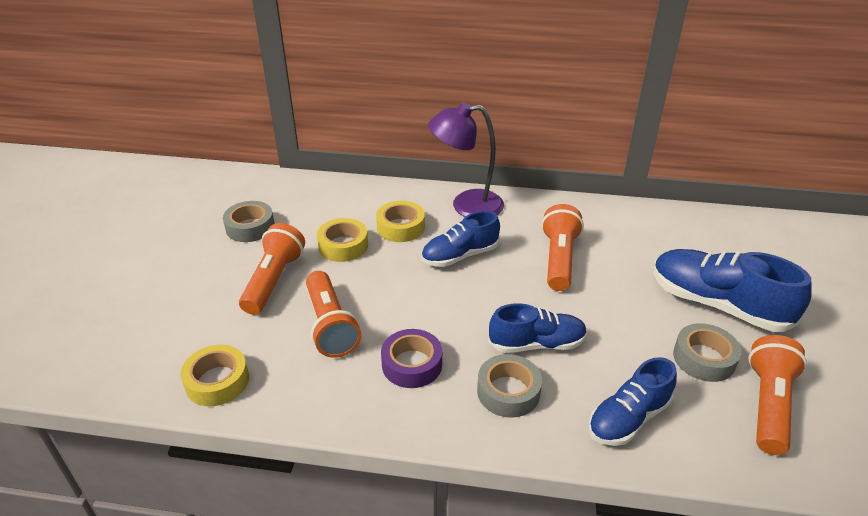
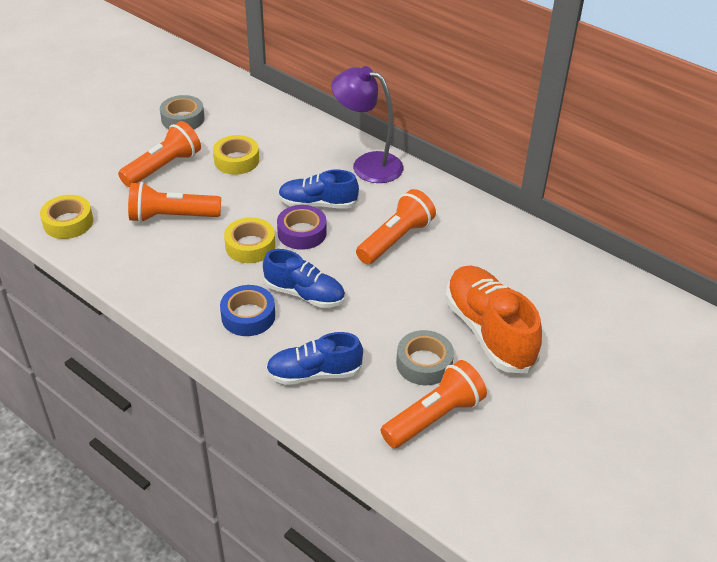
camera: 30 degrees right, 5 degrees up
orange flashlight [306,271,361,358] -> orange flashlight turned 75 degrees clockwise [128,182,221,223]
yellow tape [376,201,425,242] -> yellow tape moved to [224,217,275,263]
purple tape [381,329,442,388] -> purple tape moved to [277,205,327,250]
grey tape [477,354,542,418] -> blue tape [220,285,275,336]
blue shoe [653,249,812,332] -> orange shoe [445,266,542,373]

